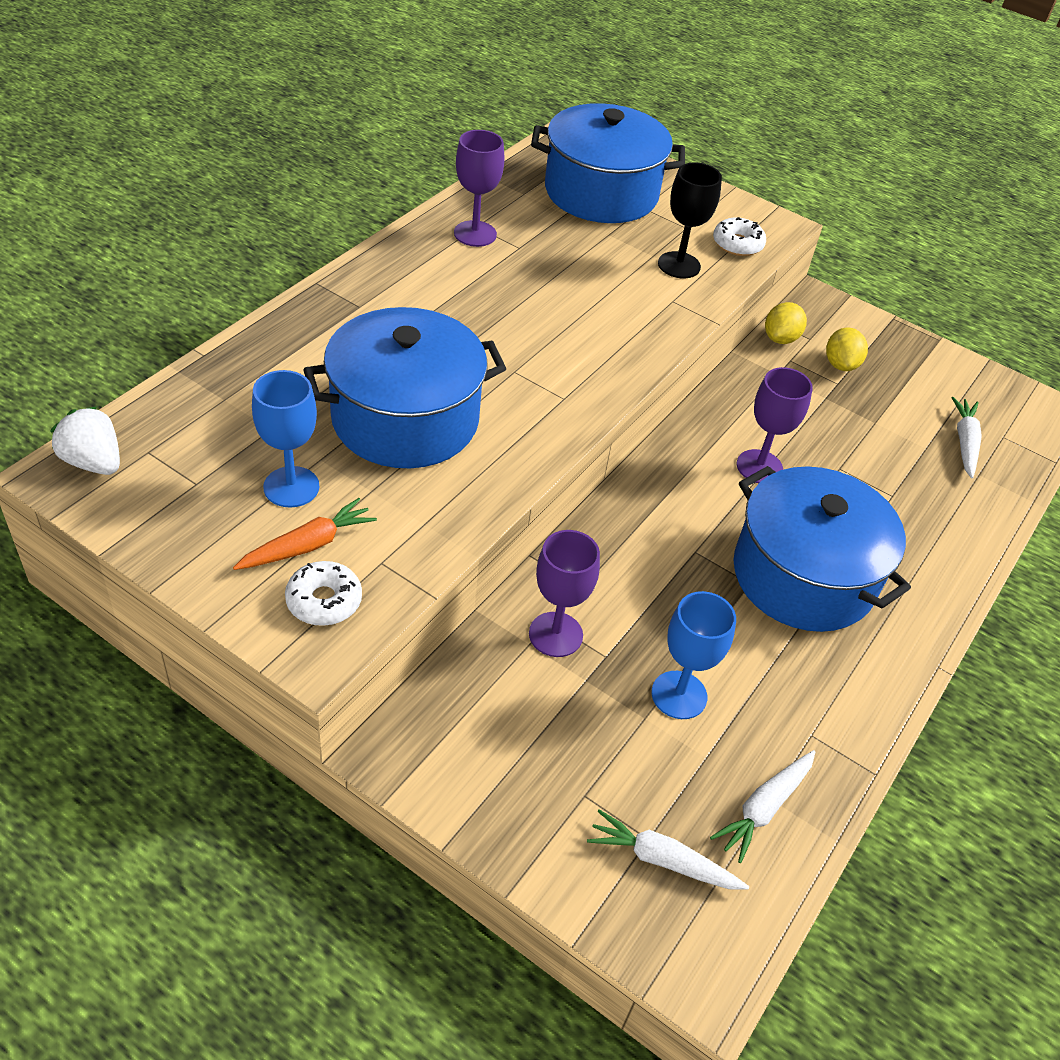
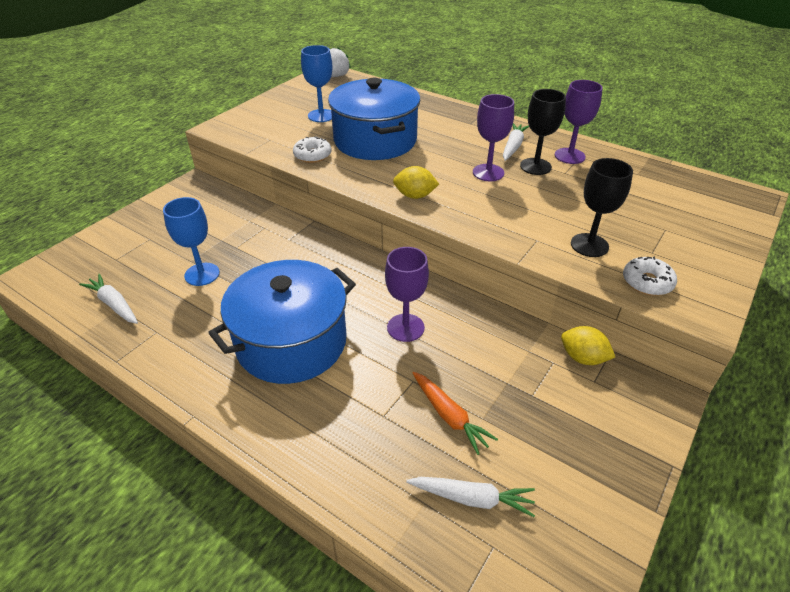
camera: 95 degrees right, 5 degrees down
orange carrot [233,498,377,570] -> orange carrot moved to [413,372,498,455]
white donut [285,561,362,626] -> white donut moved to [293,136,331,163]
purple goblet [529,530,600,657] -> purple goblet moved to [473,94,514,181]
blue pot [531,103,685,223] -> none
white carrot [587,810,749,890] -> white carrot moved to [503,123,529,161]
yellow lemon [826,327,868,371] -> yellow lemon moved to [393,166,439,199]
none -> black goblet [520,89,566,175]

